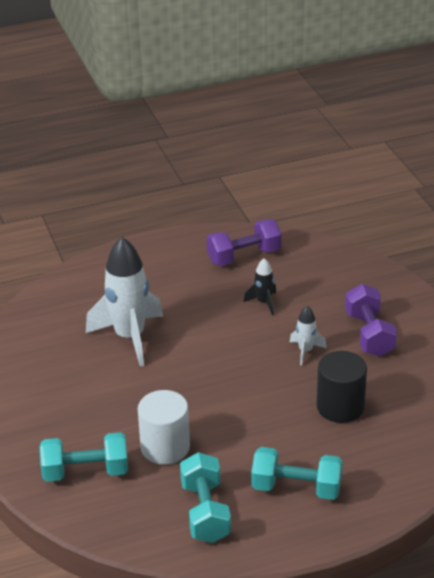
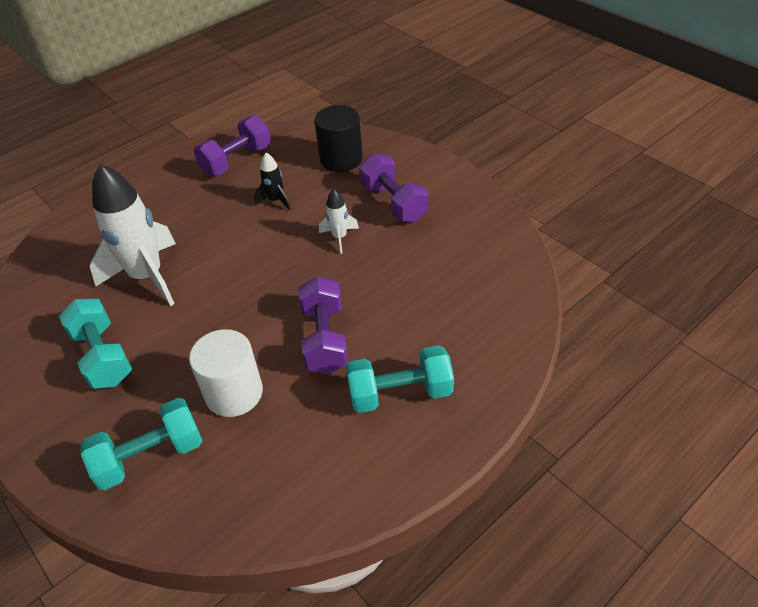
camera: 20 degrees left, 10 degrees up
turquoise dumbbell [180,452,231,543] -> turquoise dumbbell moved to [59,299,132,389]
black cylinder [317,351,367,423] -> black cylinder moved to [314,105,363,172]
none -> purple dumbbell [299,276,348,374]

